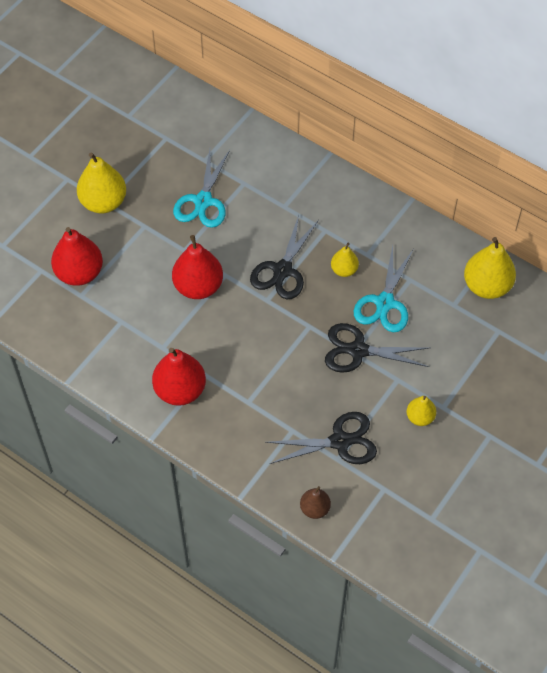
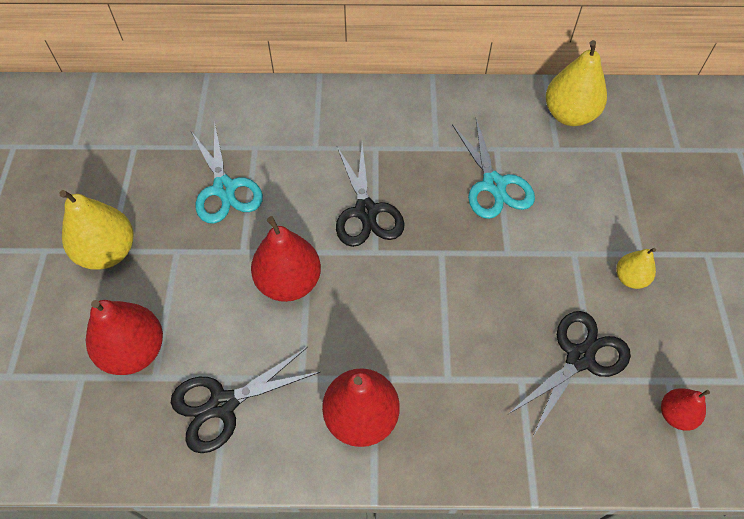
camera: 35 degrees left, 0 degrees up
brown pear [300,486,331,519] -> none
black scissors [325,323,429,373] -> black scissors moved to [171,347,320,453]
yellow pear [331,243,359,277] -> none
none -> red pear [661,388,710,431]

